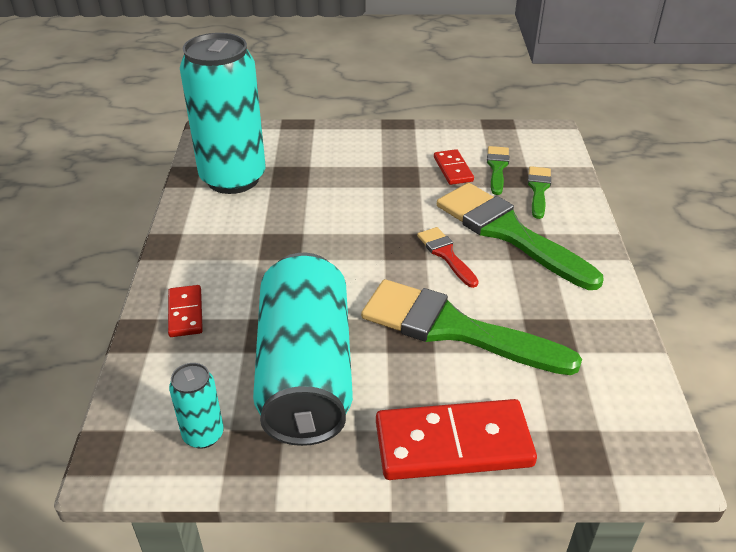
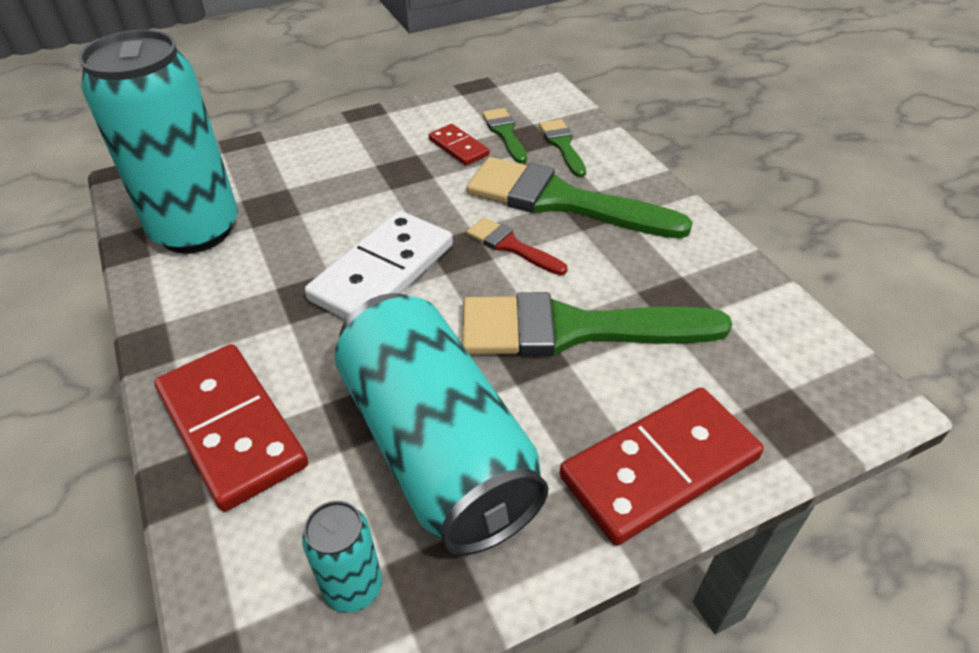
camera: 25 degrees left, 5 degrees up
red domino [168,285,203,337] -> red domino [154,344,308,512], size x1.94
none -> white domino [305,210,453,320]

